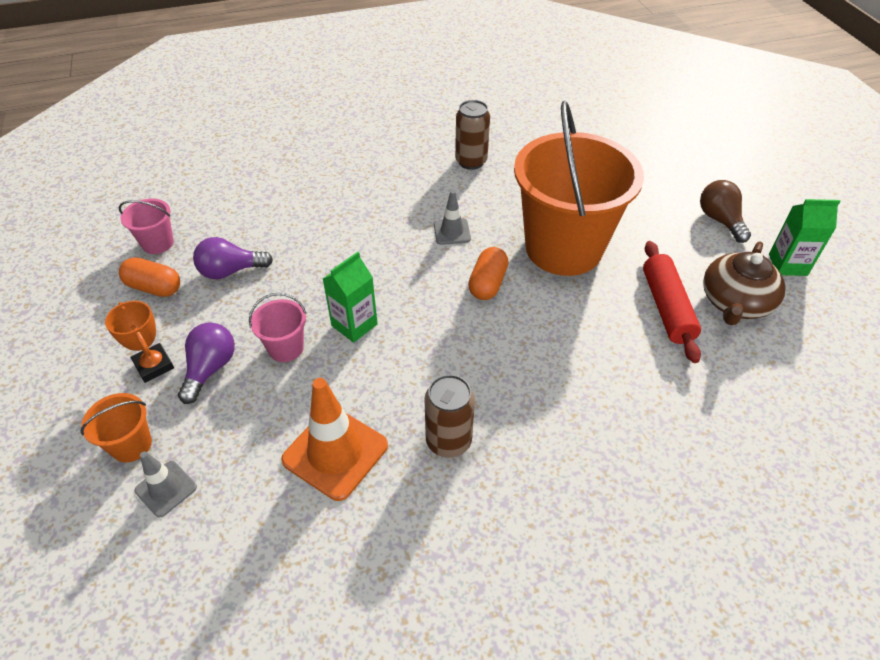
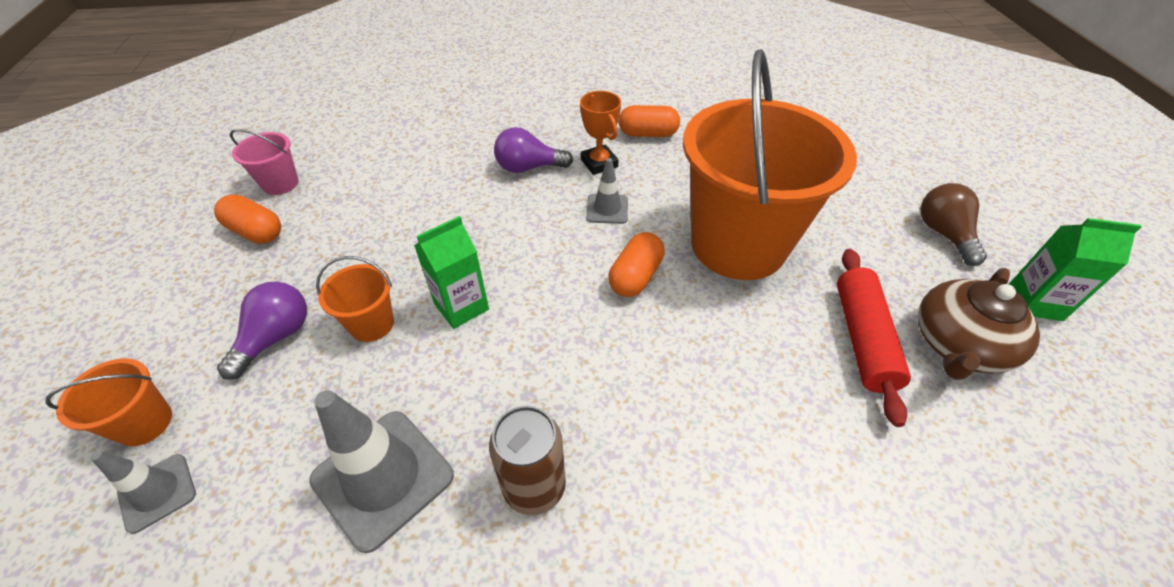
camera: 10 degrees right, 0 degrees up
orange trophy [105,301,174,383] -> orange trophy moved to [580,91,621,175]
purple light bulb [193,237,273,279] -> purple light bulb moved to [494,127,573,173]
pink bucket [249,293,307,362] -> orange bucket [316,256,394,342]
orange traffic cone [281,378,388,501] -> grey traffic cone [309,390,454,553]
brown can [455,100,490,170] -> orange capsule [619,105,680,137]

